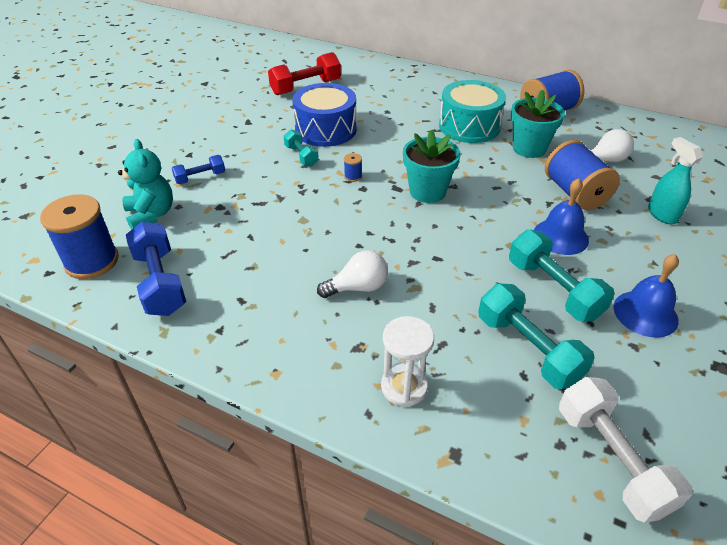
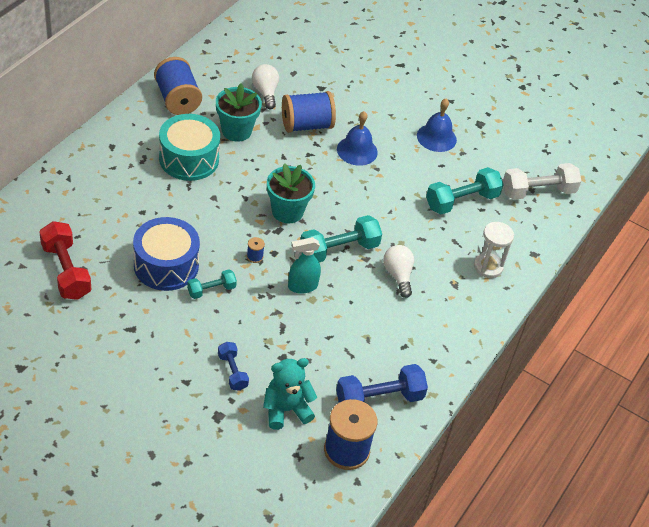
camera: 90 degrees left, 5 degrees up
turquoise dumbbell [509,229,615,321] -> turquoise dumbbell moved to [300,215,382,262]
turquoise spray bottle [648,137,703,224] -> turquoise spray bottle moved to [288,237,321,294]

